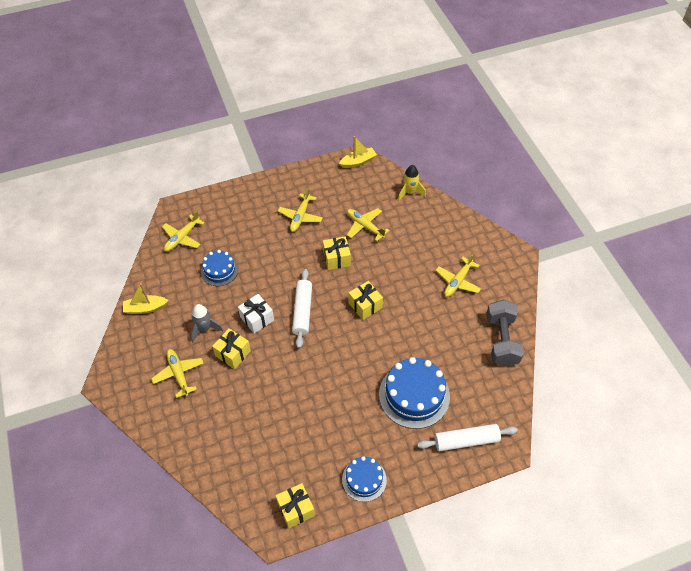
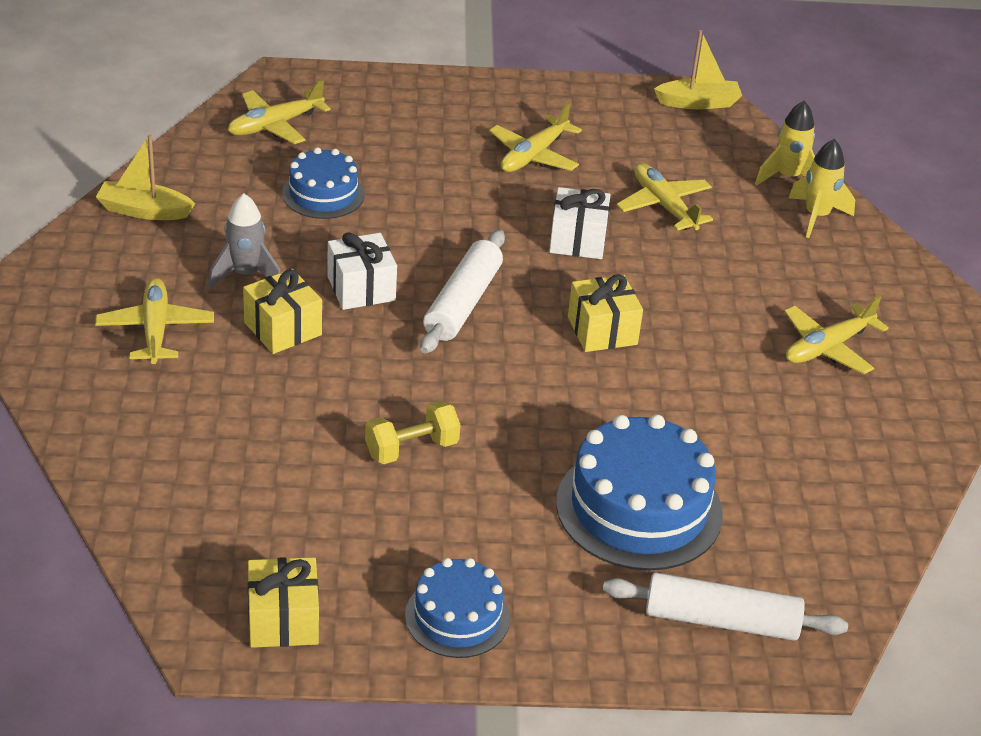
camera: 15 degrees right, 15 degrees down
yellow gift [323,236,351,270] -> white gift [549,187,610,259]
grey dumbbell [486,299,524,367] -> none
none -> yellow dumbbell [365,401,460,464]
none -> yellow rocket [789,139,855,238]

